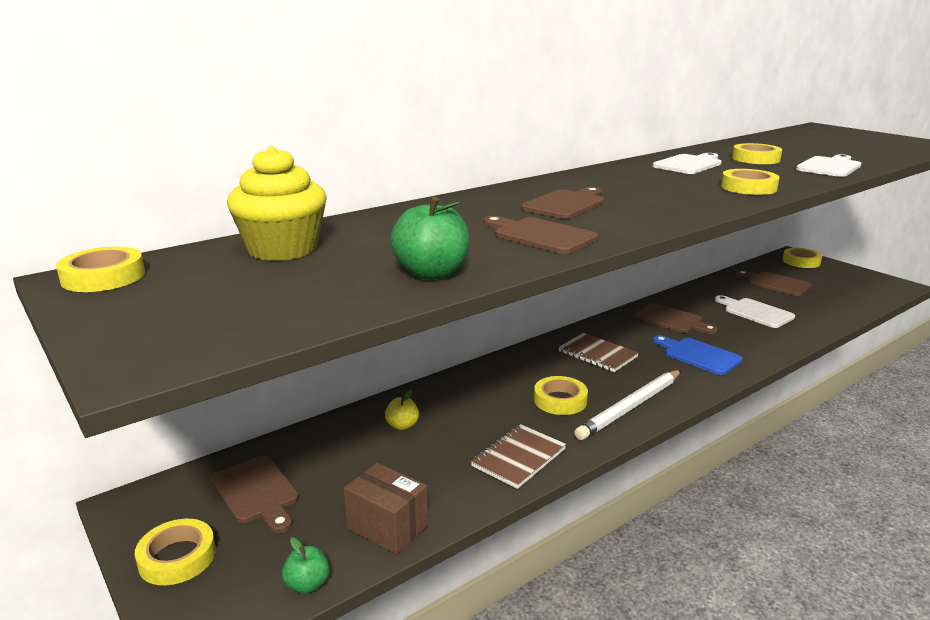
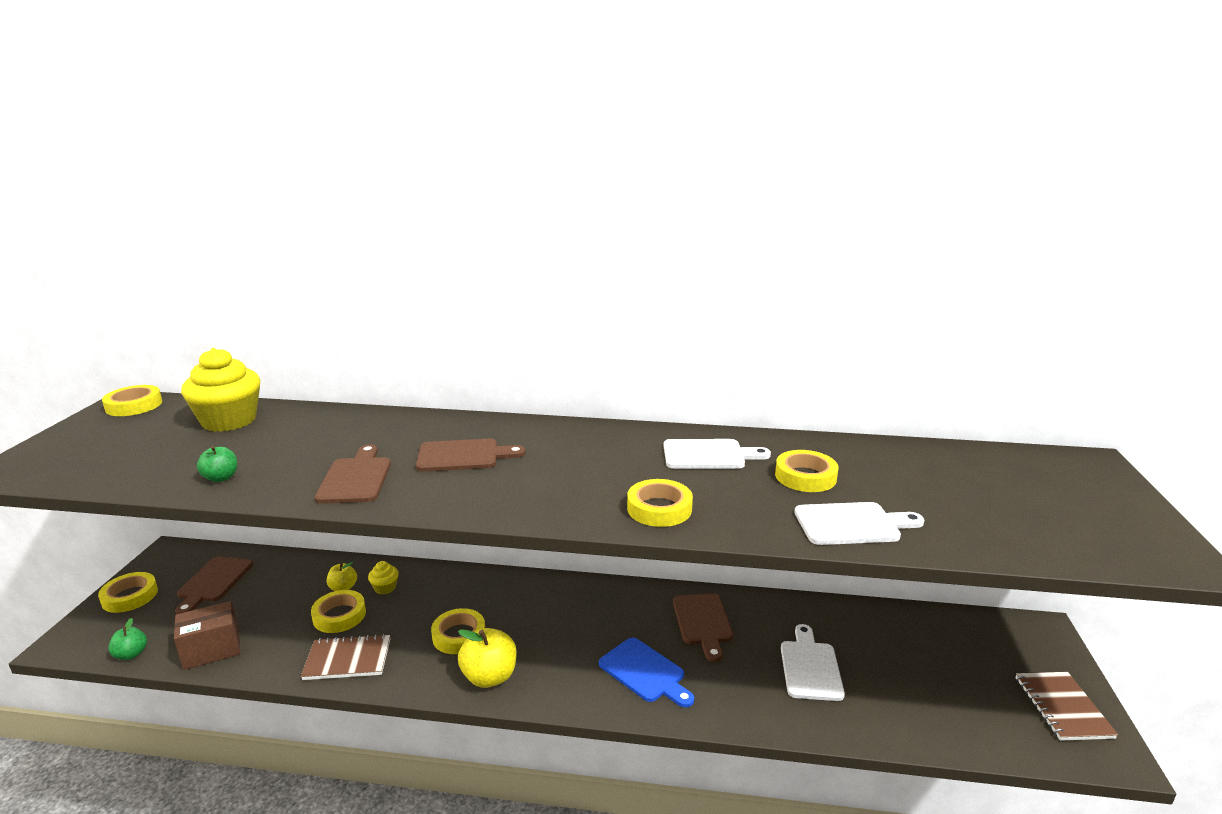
camera: 45 degrees right, 0 degrees up
brown box [344,463,428,554] -> brown box turned 75 degrees clockwise [174,601,240,670]
green apple [391,197,469,280] -> green apple [197,446,237,482], size x0.59
brown notebook [558,333,639,372] -> brown notebook moved to [1016,672,1118,741]
white pencil [574,370,681,440] -> yellow apple [458,628,516,688]
blue cutting board [653,335,742,375] -> blue cutting board turned 135 degrees clockwise [599,637,694,708]
brown cutting board [736,270,812,296] -> none
yellow tape [782,248,822,268] -> yellow tape moved to [311,590,366,633]
none -> yellow cupcake [368,561,398,595]

